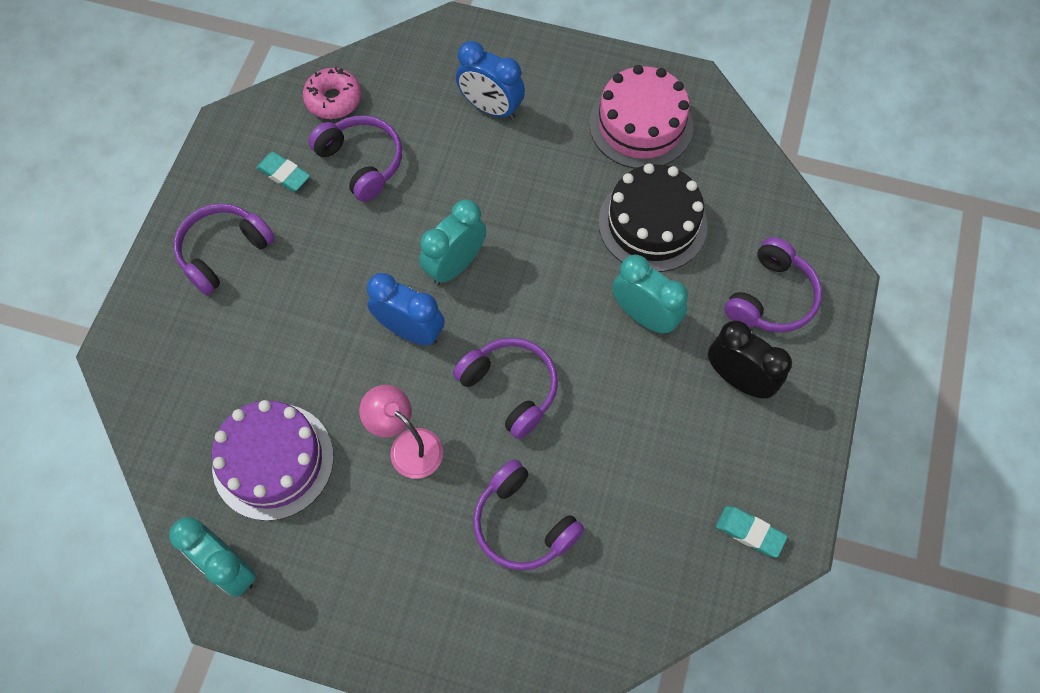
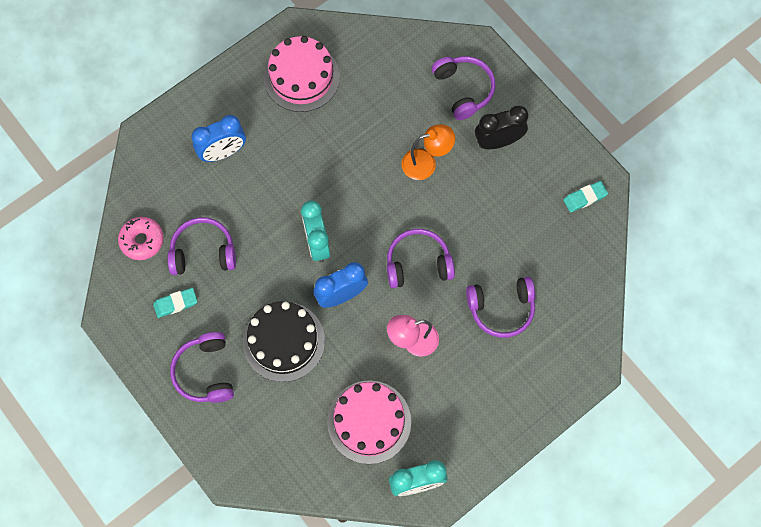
camera: 55 degrees left, 5 degrees up
purple cake [212,400,334,521] -> pink cake [327,380,411,464]
black cake [598,163,708,272] -> black cake moved to [243,301,325,382]
turquoise clock [612,255,688,334] -> orange lamp [401,124,455,180]

